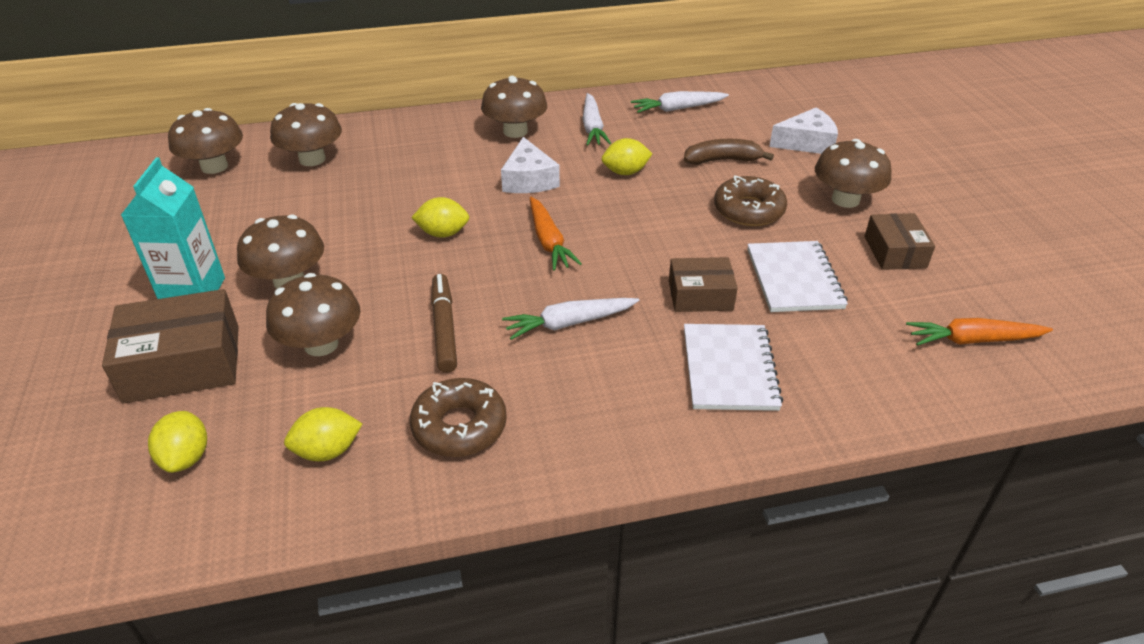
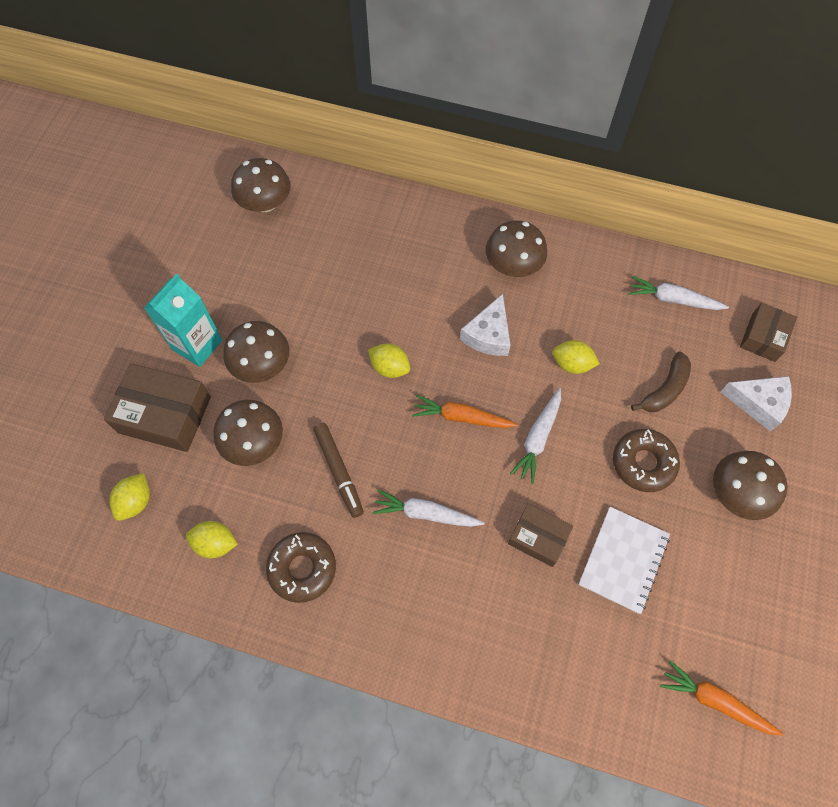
camera: 30 degrees right, 25 degrees up
brown mushroom [270,103,342,166] -> none
brown marker [431,274,457,373] -> brown marker turned 135 degrees clockwise [313,423,364,518]
orange carrot [530,197,582,271] -> orange carrot turned 90 degrees clockwise [412,395,518,428]
white carrot [582,93,611,145] -> white carrot moved to [510,388,561,484]
brown banana [684,139,774,165] -> brown banana turned 105 degrees clockwise [631,351,691,412]
white notebook [684,324,783,411] -> none
brown box [865,213,935,270] -> brown box moved to [740,303,797,362]

